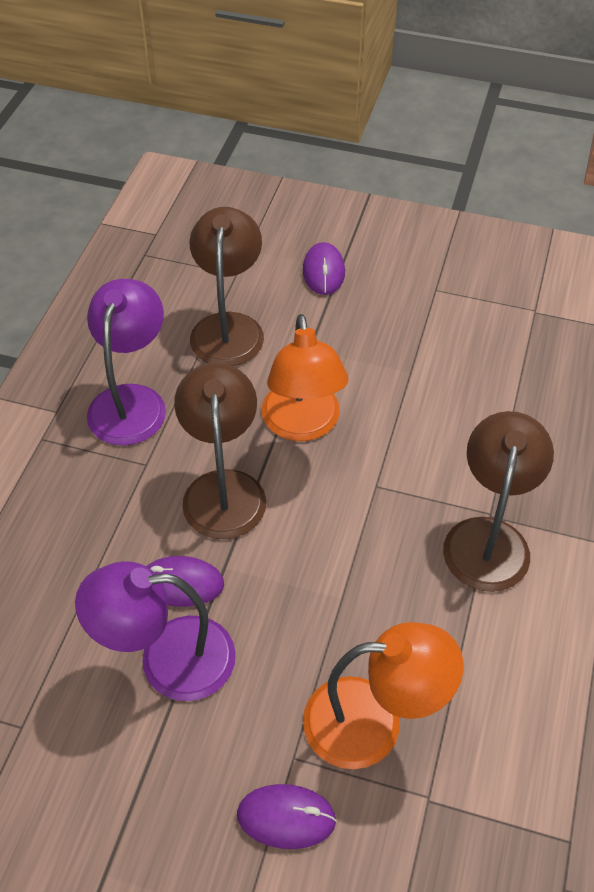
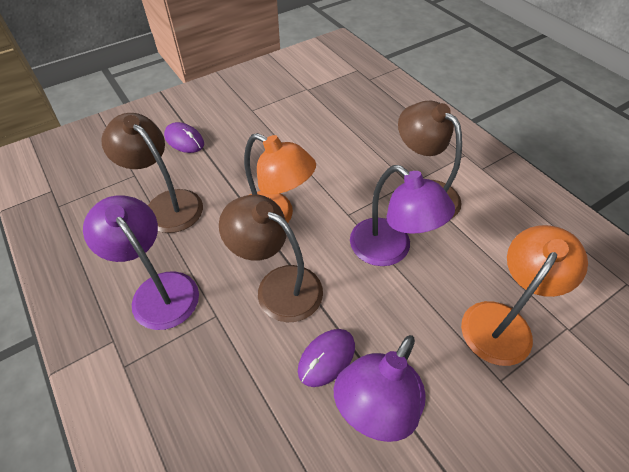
camera: 50 degrees left, 0 degrees up
purple mouse [237,784,337,849] -> none
none -> purple lamp [350,165,455,266]

